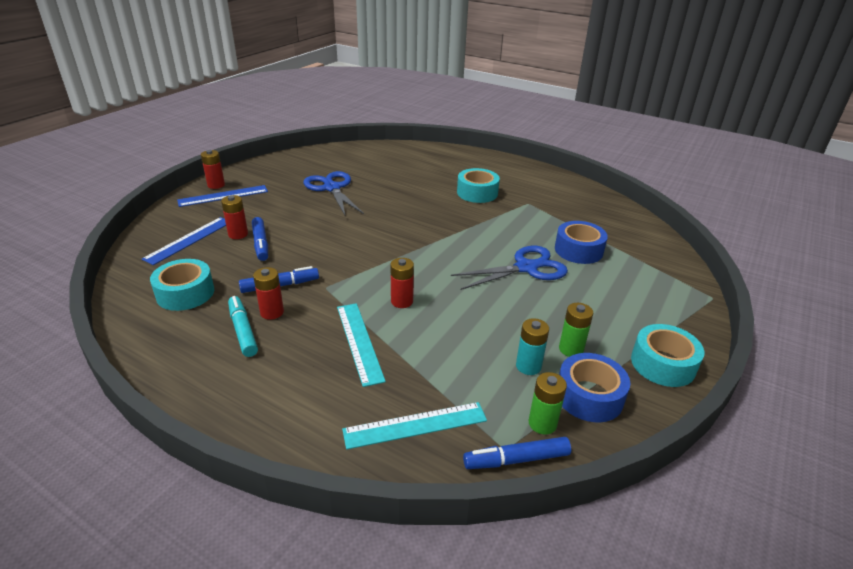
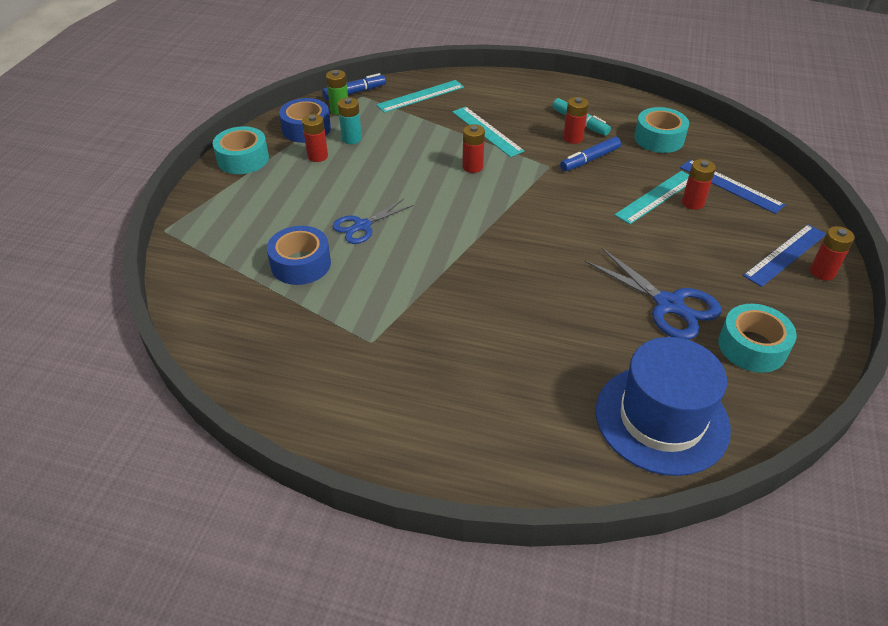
camera: 165 degrees right, 10 degrees up
blue ruler [142,217,226,265] -> blue ruler turned 60 degrees counterclockwise [680,160,785,214]
blue marker [252,217,268,261] -> turquoise ruler [615,171,689,224]
blue scissors [451,246,568,290] -> blue scissors [332,199,414,244], size x0.66
turquoise tape [457,168,500,203] -> turquoise tape moved to [718,304,797,373]
green battery [559,303,593,357] -> red battery [302,114,328,162]
none -> blue hat [595,337,731,476]

